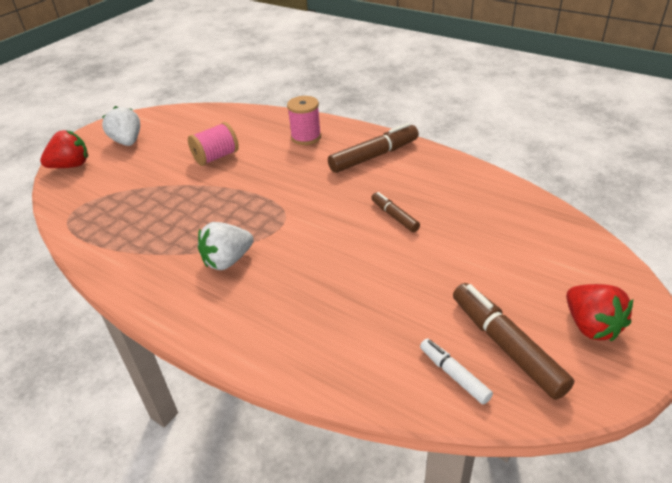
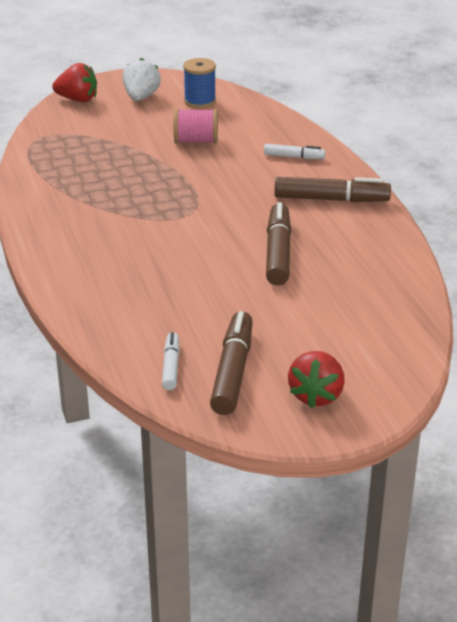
camera: 35 degrees right, 5 degrees down
white strawberry [198,222,254,270] -> none
pink spool [287,96,321,145] -> white marker [264,144,325,159]
brown marker [371,192,420,232] -> brown marker [266,202,291,286], size x1.77
none -> blue spool [183,58,216,108]

